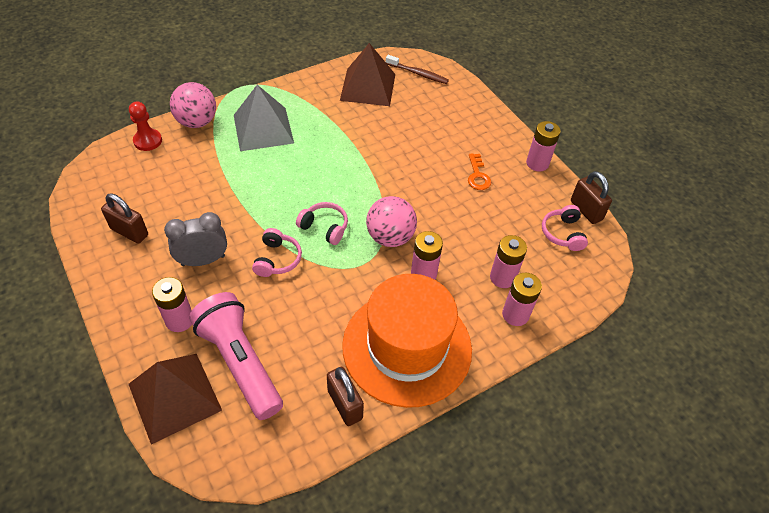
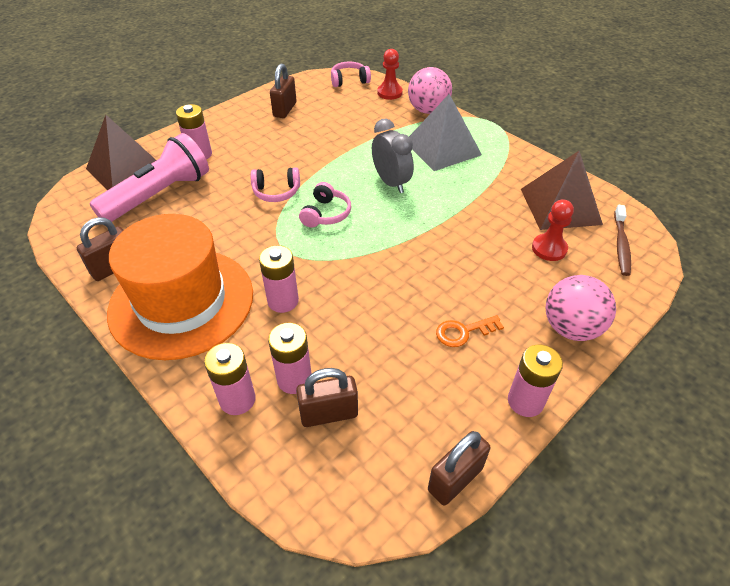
camera: 80 degrees right, 5 degrees down
grey clock [164,212,227,266] -> grey clock moved to [372,119,414,193]
pink ball [366,196,417,247] -> pink ball moved to [545,275,616,341]
pink headphones [542,205,588,251] -> pink headphones moved to [331,61,371,87]
none -> brown padlock [296,368,358,427]
none -> red pawn [532,199,574,261]

